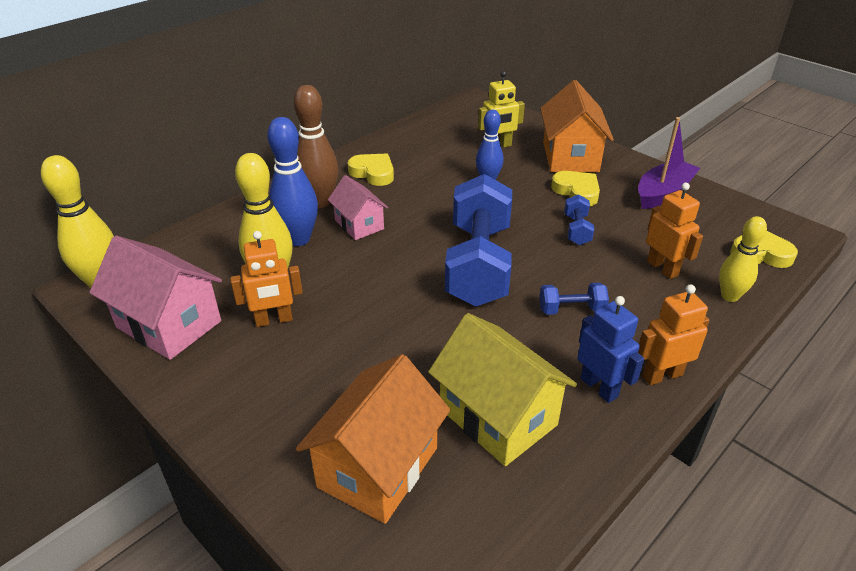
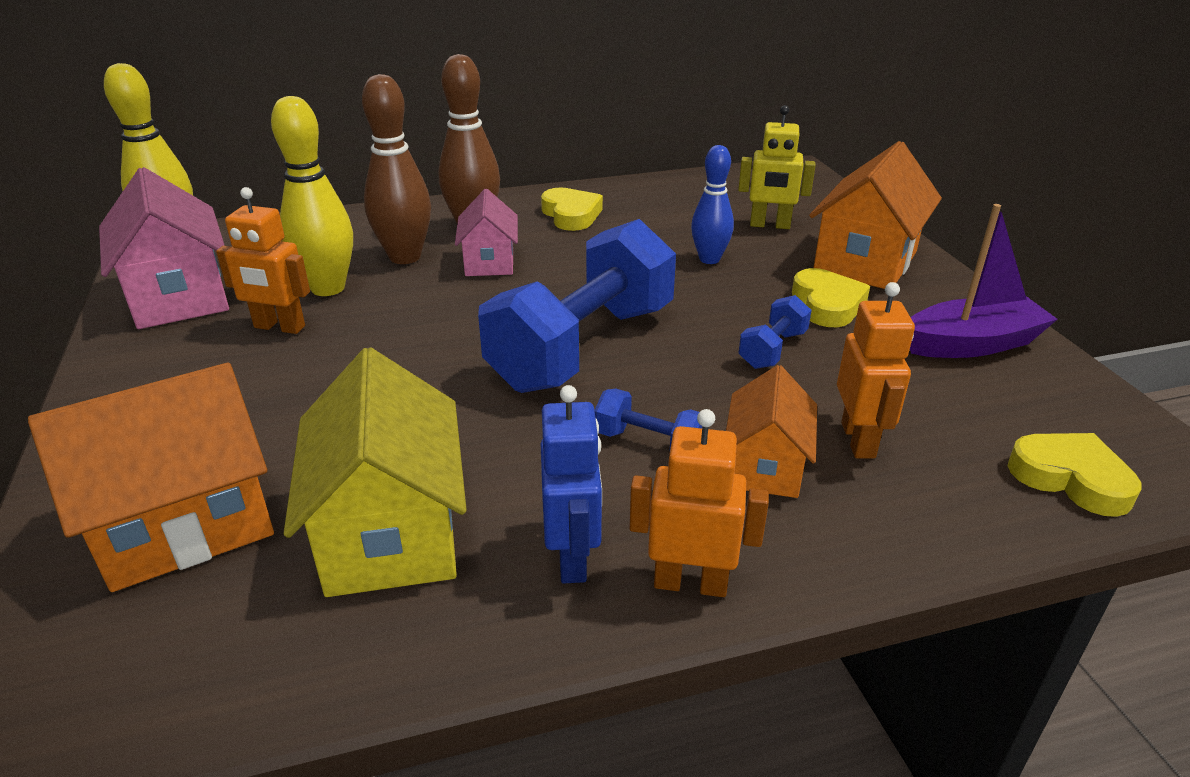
camera: 30 degrees right, 5 degrees down
blue bowling pin [267,117,318,246] -> brown bowling pin [362,74,431,264]
yellow bowling pin [719,216,767,302] -> none
none -> orange house [726,365,817,498]

